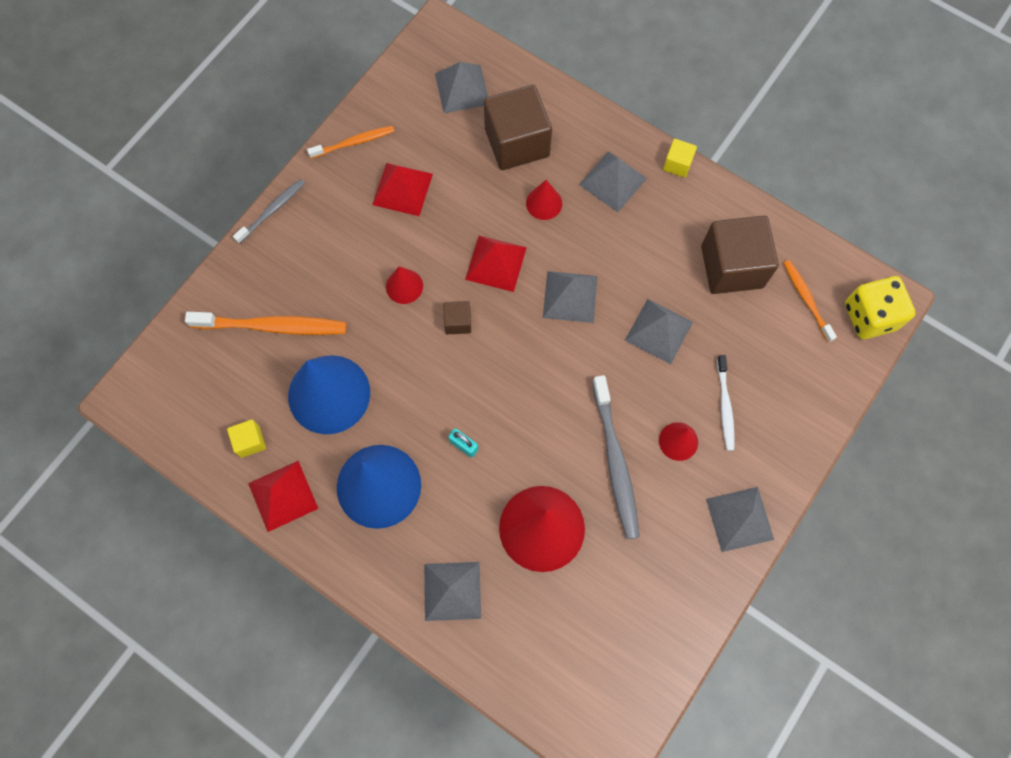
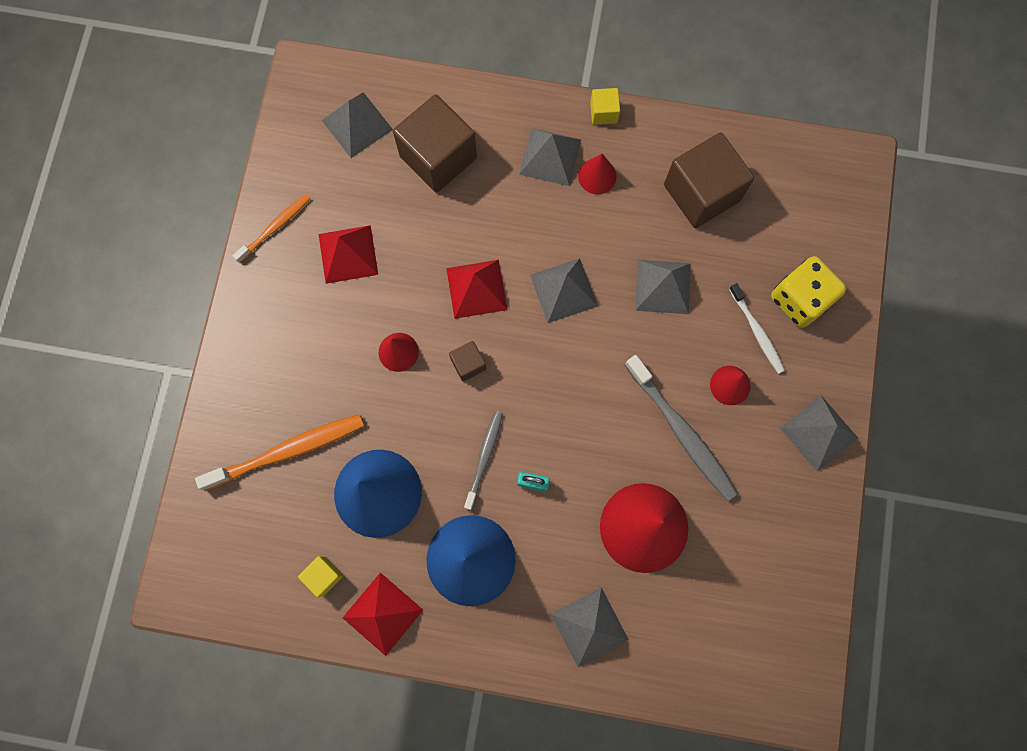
camera: 25 degrees left, 5 degrees up
grey toothbrush [233,179,305,244] -> grey toothbrush moved to [464,411,503,510]
red cone [526,180,562,220] -> red cone moved to [578,154,617,194]
orange toothbrush [784,260,837,342] -> none
yellow dice [845,276,916,339] -> yellow dice moved to [771,256,846,328]

